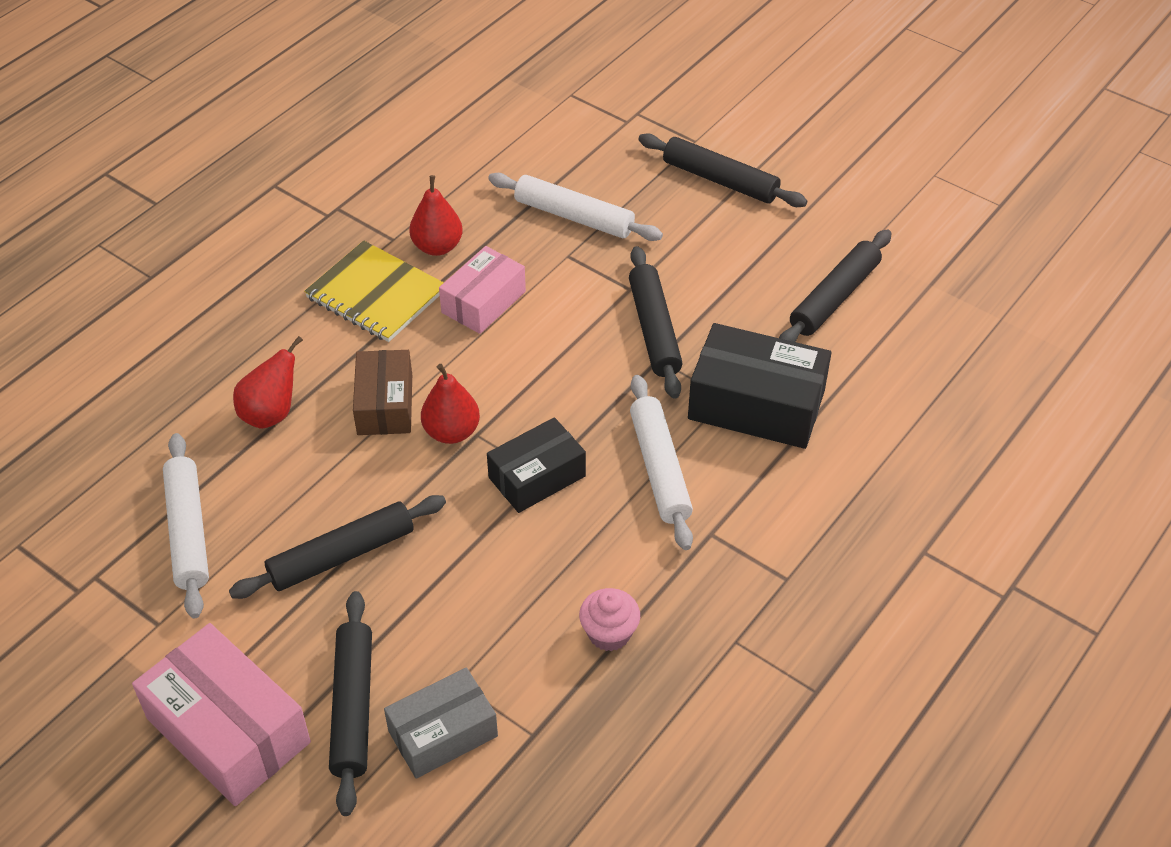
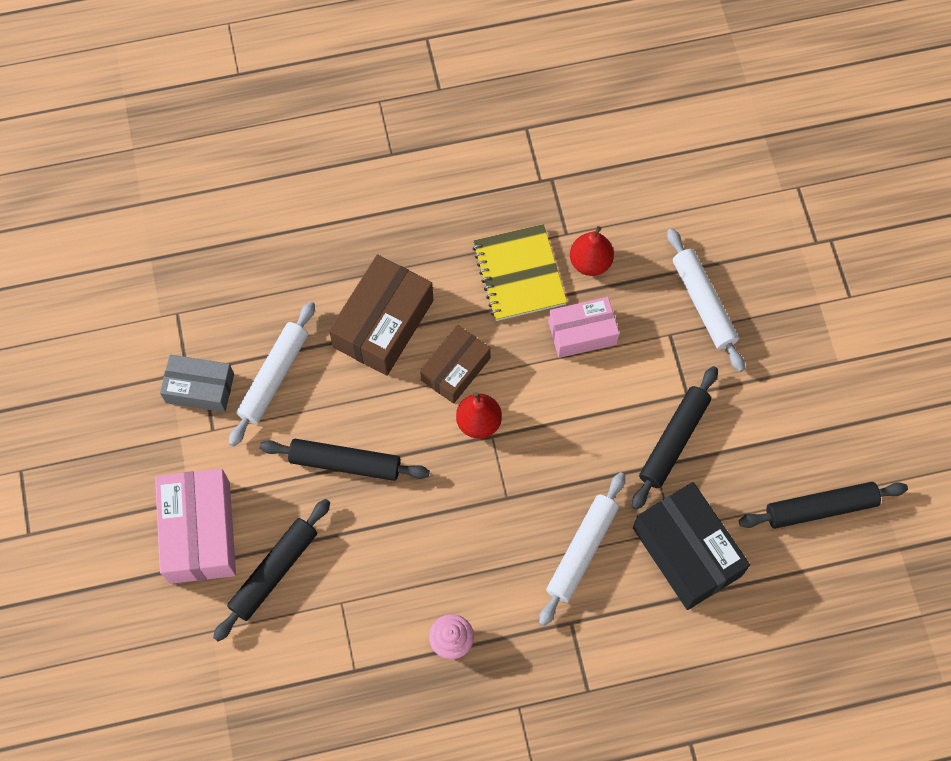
camera: 40 degrees right, 20 degrees up
red pear [233,336,303,429] -> brown box [329,254,433,376]
grey box [384,667,498,779] -> grey box moved to [160,354,234,412]
black box [487,417,586,513] -> none
black rolling pin [638,133,807,207] -> none

